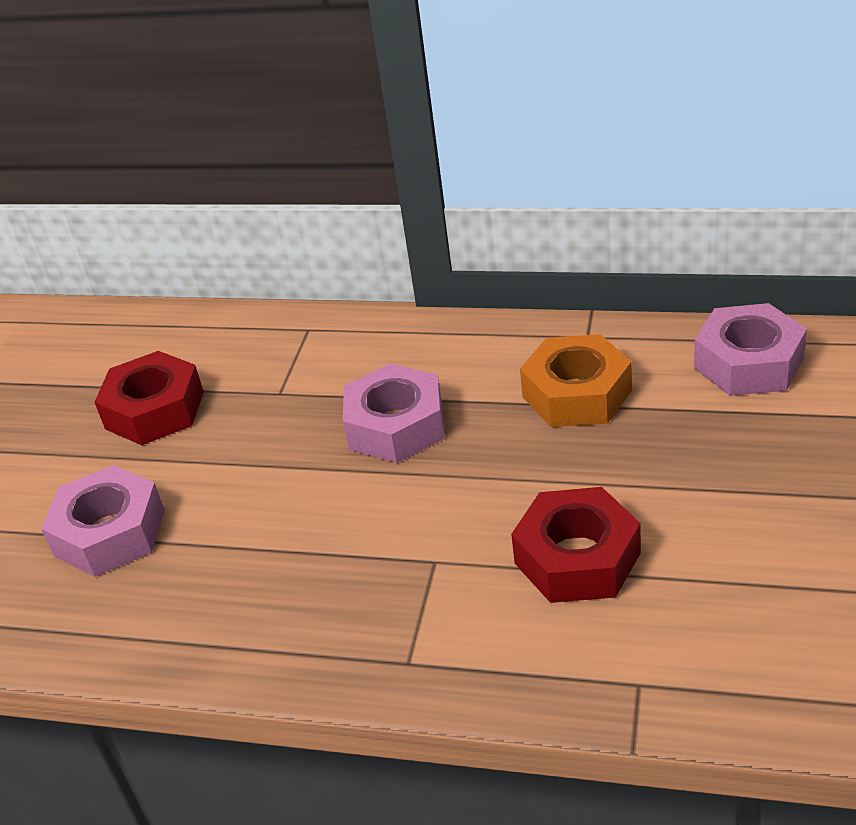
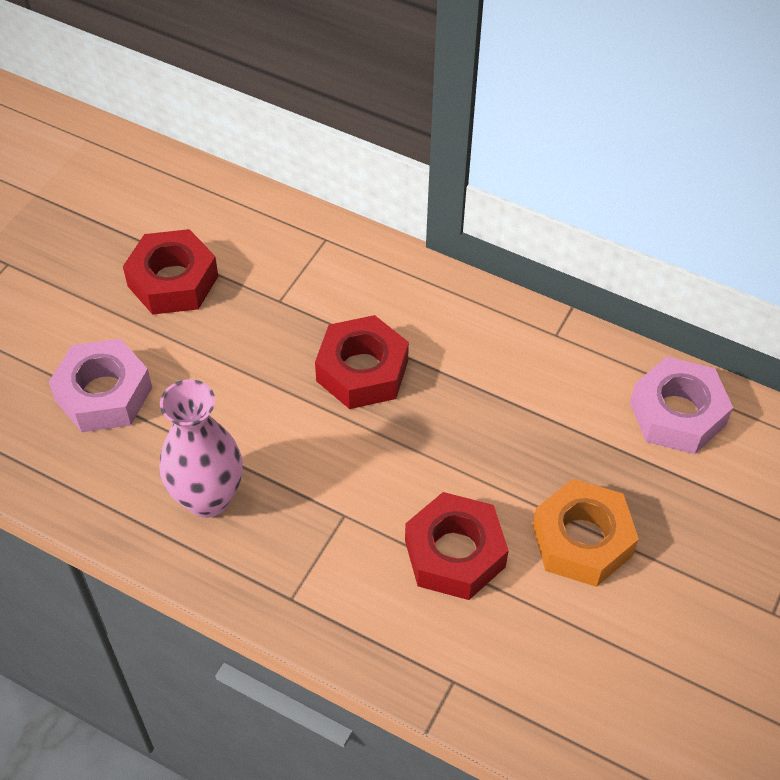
camera: 10 degrees right, 15 degrees up
pink nut [343,363,444,463] -> red nut [315,315,409,409]
orange nut [520,334,632,427] -> orange nut moved to [532,479,639,587]
none -> pink vase [159,379,243,518]

